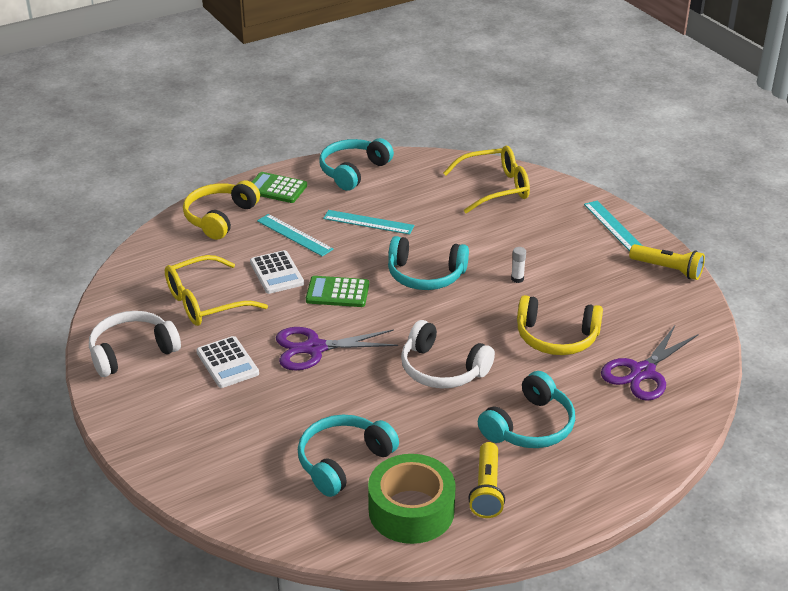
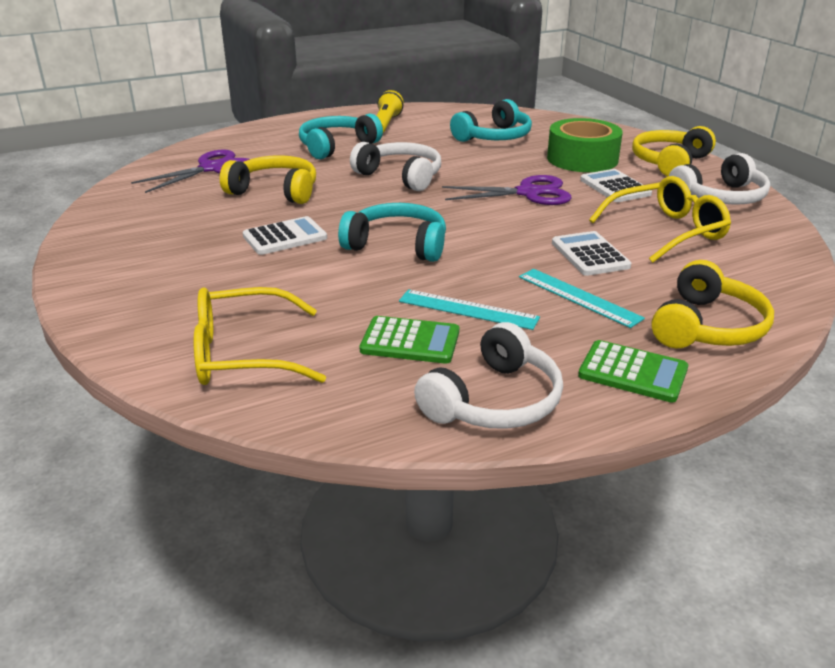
camera: 175 degrees left, 5 degrees down
green calculator [306,276,369,307] -> green calculator moved to [360,316,459,364]
turquoise headphones [320,138,394,191] -> white headphones [414,322,563,429]
green tape [368,454,456,544] -> green tape moved to [547,118,623,172]
white glue stick [511,247,526,283] -> white calculator [243,216,327,255]
turquoise ruler [584,201,643,251] -> none
yellow flashlight [629,244,705,280] -> none
none -> yellow headphones [632,126,716,176]

